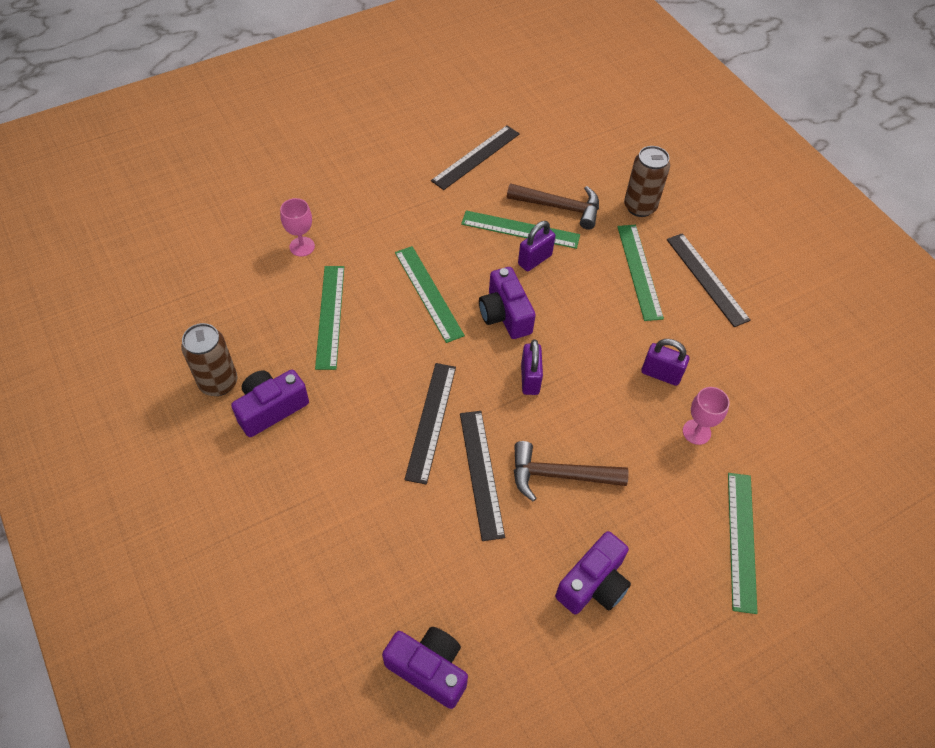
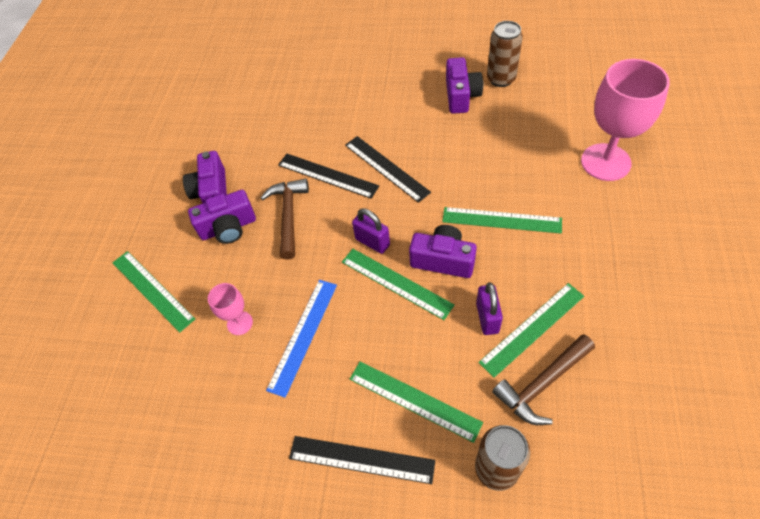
camera: 135 degrees right, 0 degrees up
pink goblet [280,198,315,257] -> pink goblet [581,59,670,181], size x2.08
green ruler [315,266,344,370] -> green ruler moved to [342,249,455,320]
purple camera [382,627,468,709] -> purple camera moved to [188,190,256,244]
black ruler [431,125,520,190] -> none
brown hammer [514,441,629,502] -> brown hammer turned 45 degrees counterclockwise [261,178,309,260]
purple padlock [641,339,689,386] -> blue ruler [266,280,337,398]

